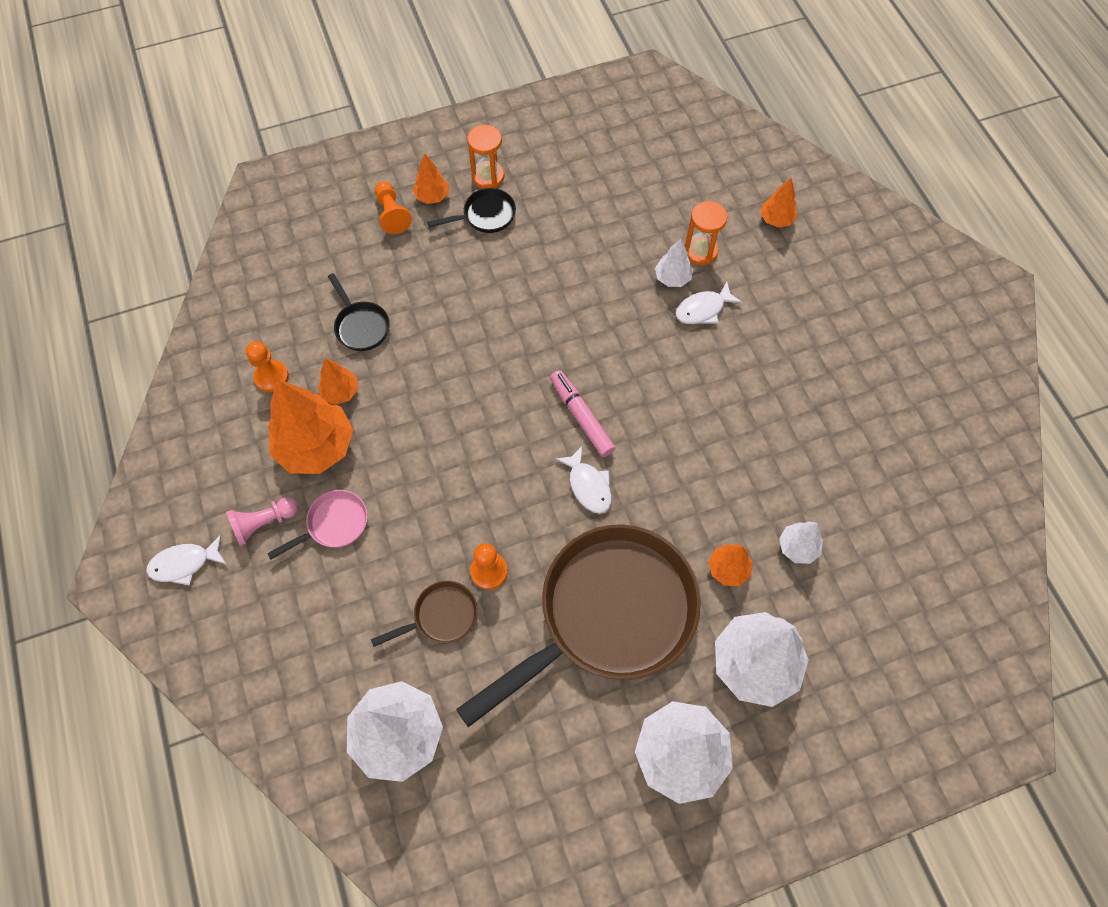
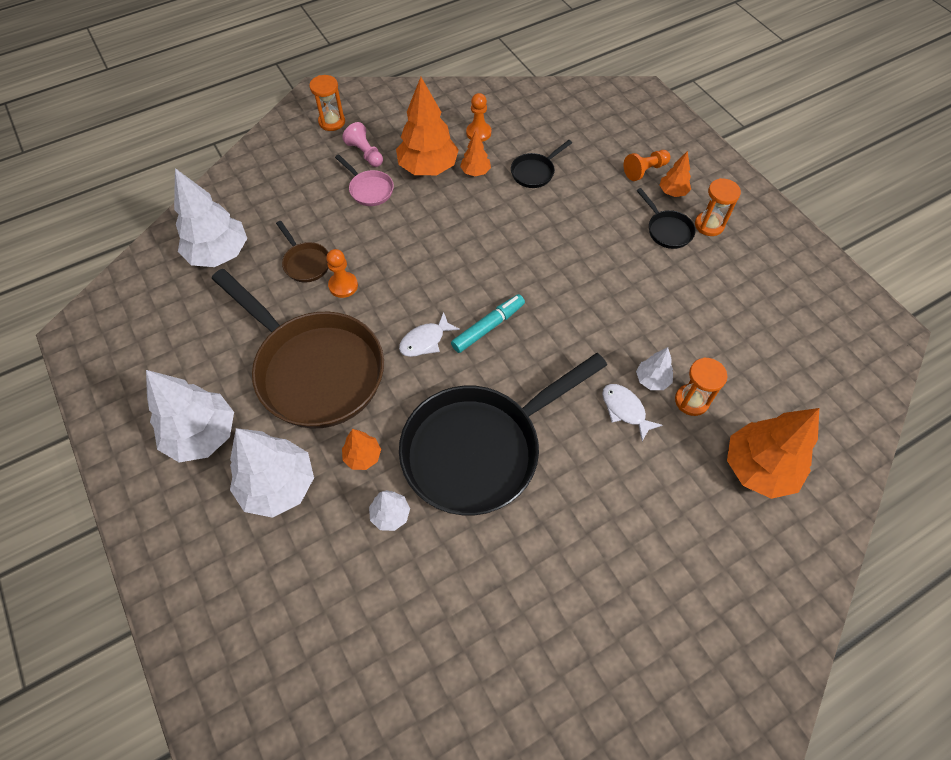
camera: 80 degrees right, 5 degrees down
white fish [146,535,226,585] -> orange hourglass [309,75,345,131]
pink marker [550,370,615,457] -> turquoise marker [451,294,525,353]
orange tree [760,178,797,228] -> orange tree [727,408,819,499], size x2.02
none -> black pan [399,353,607,516]

